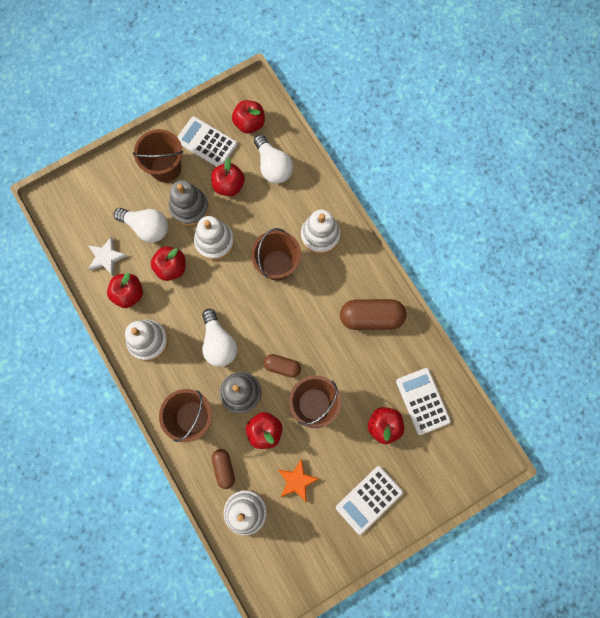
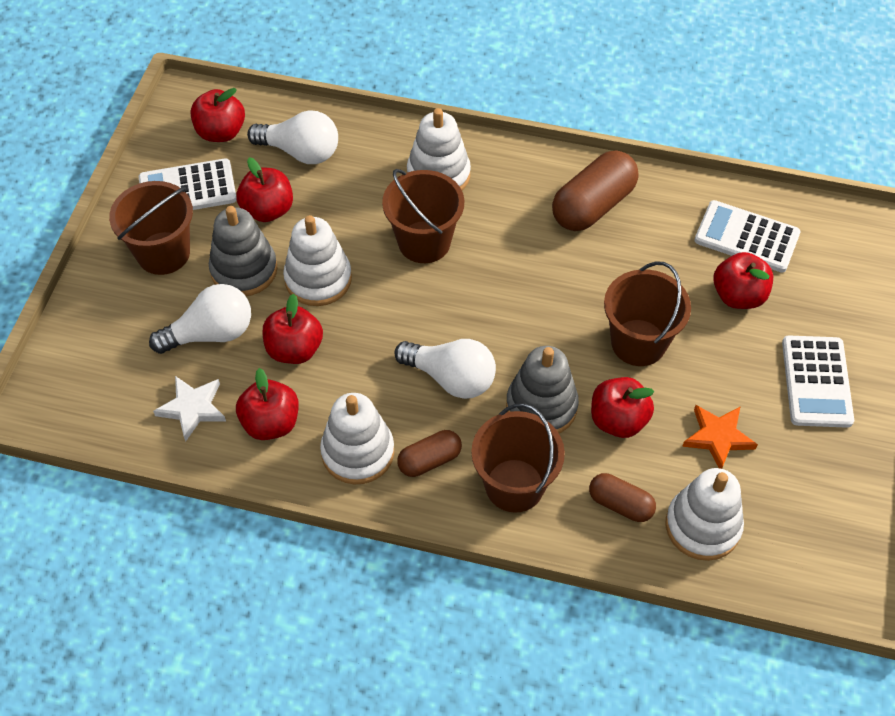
camera: 45 degrees left, 20 degrees down
brown capsule [264,354,301,378] -> brown capsule moved to [397,430,462,477]

